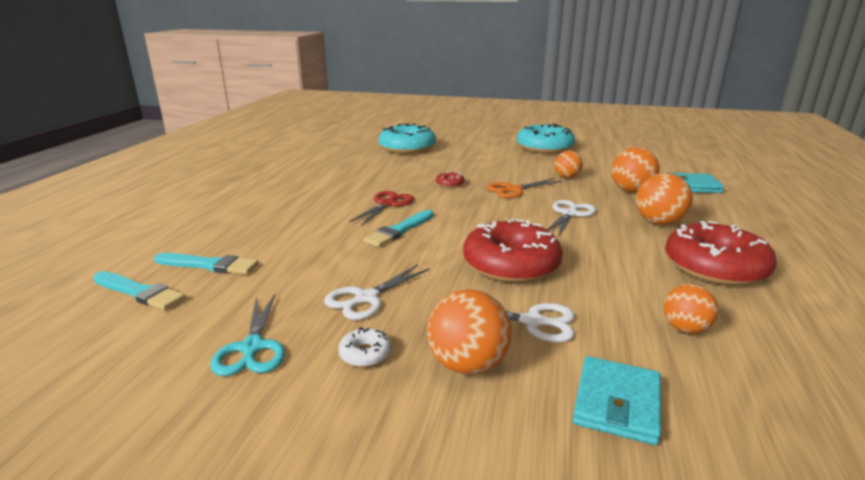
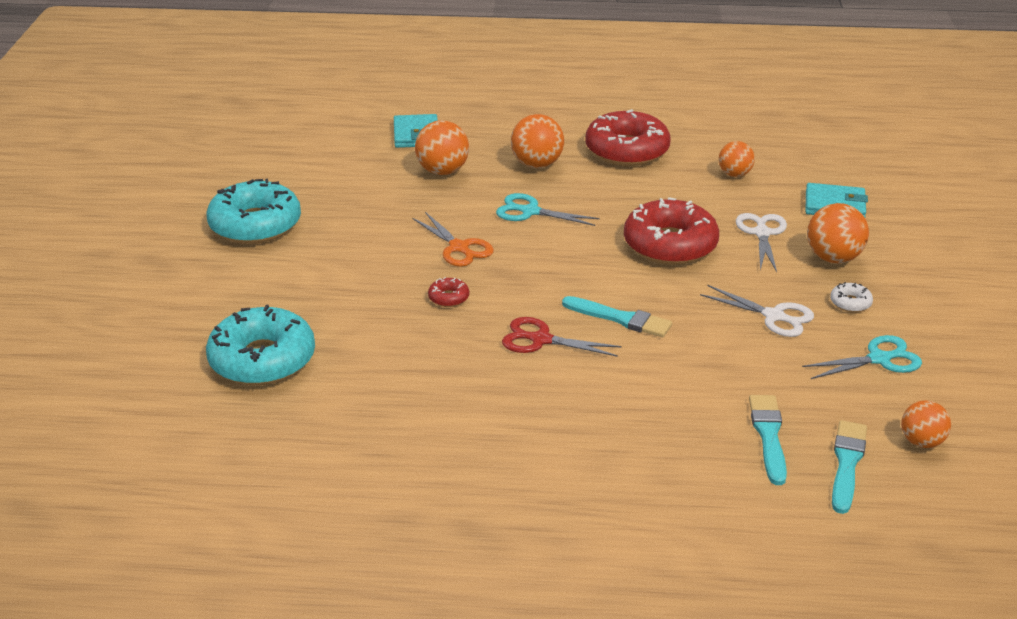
camera: 100 degrees left, 10 degrees up
white scissors [547,200,596,237] -> turquoise scissors [496,193,600,226]
orange ball [554,151,583,178] -> orange ball moved to [901,400,951,448]

